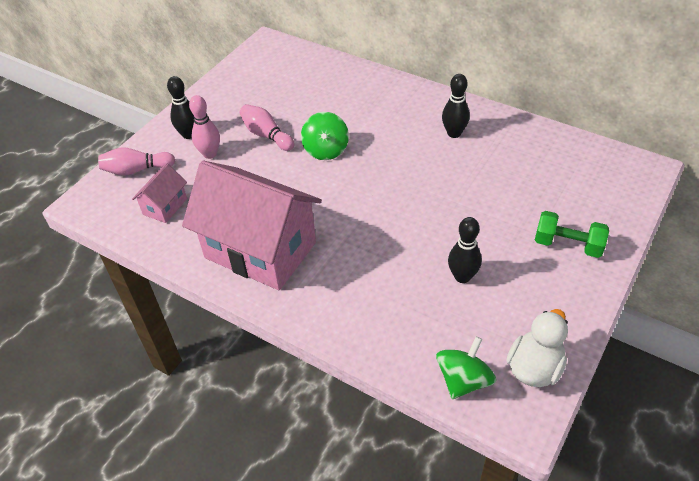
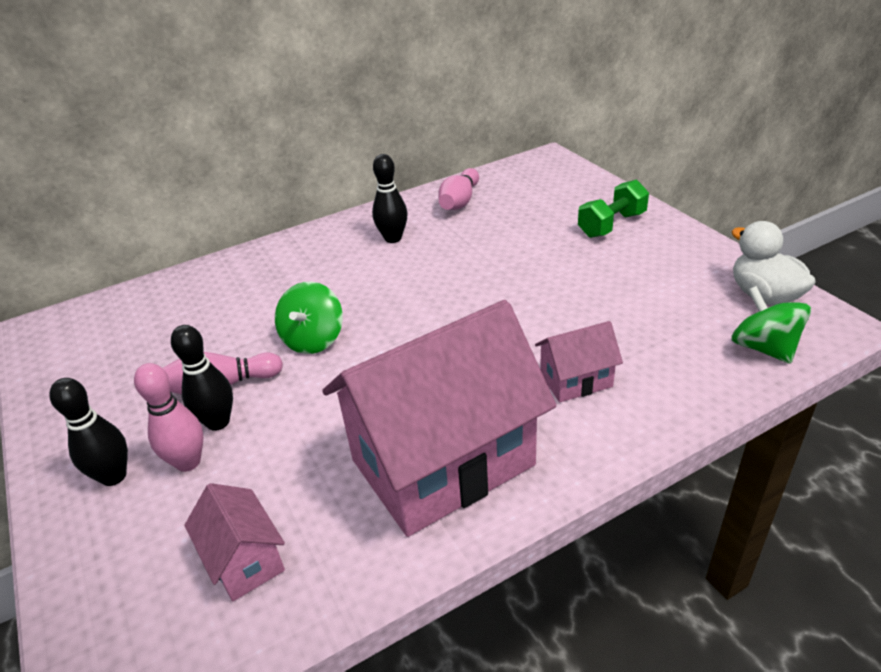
camera: 60 degrees left, 10 degrees down
pink bowling pin [98,147,175,176] -> pink bowling pin moved to [438,168,479,210]
green spinning top [301,112,349,160] -> green spinning top turned 75 degrees clockwise [275,282,343,354]
black bowling pin [448,217,482,283] -> black bowling pin moved to [171,325,233,431]
none -> pink house [535,321,623,402]

